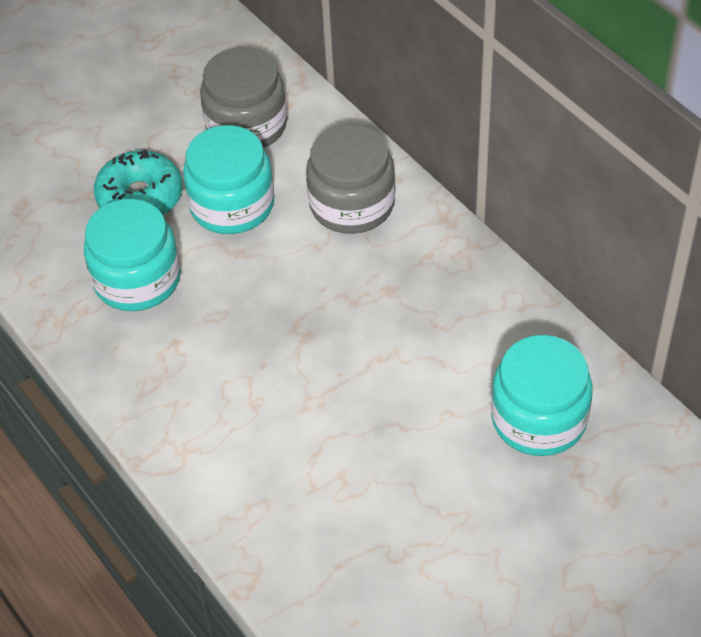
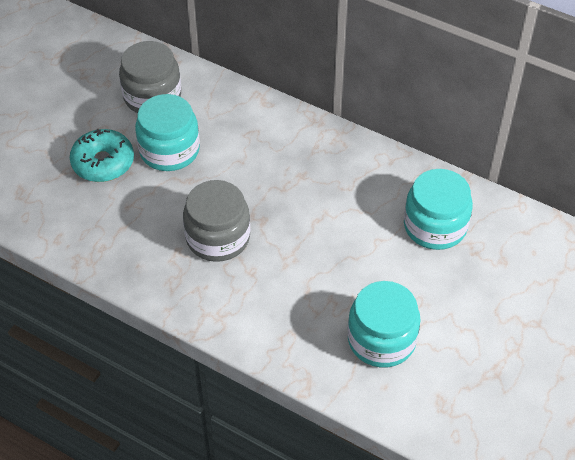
camera: 25 degrees left, 0 degrees up
turquoise jar [84,199,180,311] -> turquoise jar moved to [348,281,421,367]
grey jar [306,124,395,234] -> grey jar moved to [183,180,250,262]

